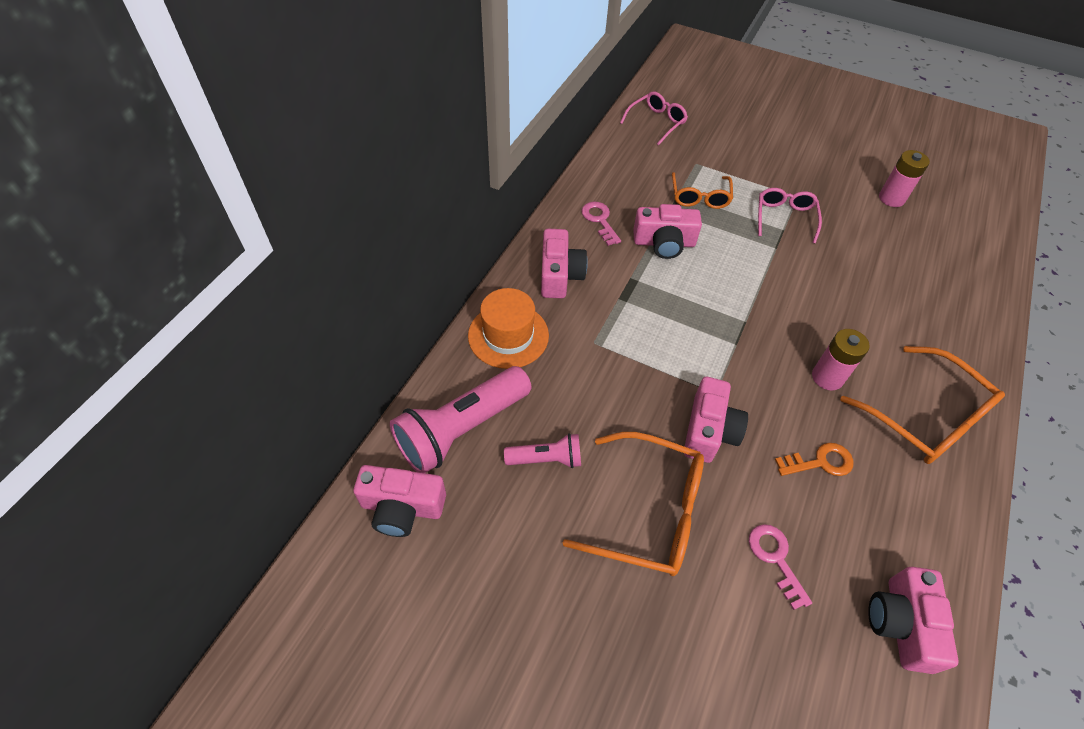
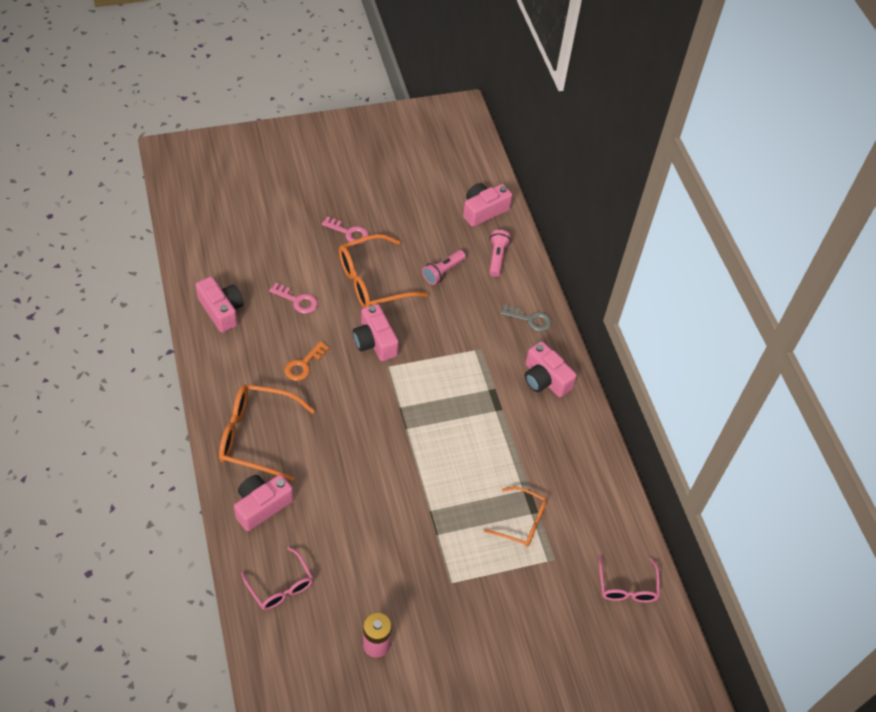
camera: 135 degrees right, 0 degrees up
pink flashlight [390,366,531,473] -> pink flashlight [489,230,511,277], size x0.53
orange hat [468,288,549,369] -> grey key [500,304,552,332]
pink key [581,202,621,246] -> pink key moved to [322,216,369,244]
pink camera [633,204,702,259] -> pink camera moved to [234,475,294,531]
orange glasses [672,172,733,209] -> orange glasses turned 150 degrees clockwise [484,487,547,547]
pink glasses [758,188,822,244] -> pink glasses moved to [241,547,313,610]
pink battery [812,329,870,390] -> none

